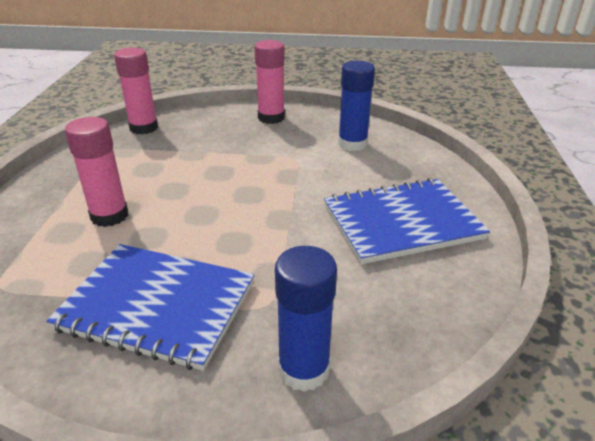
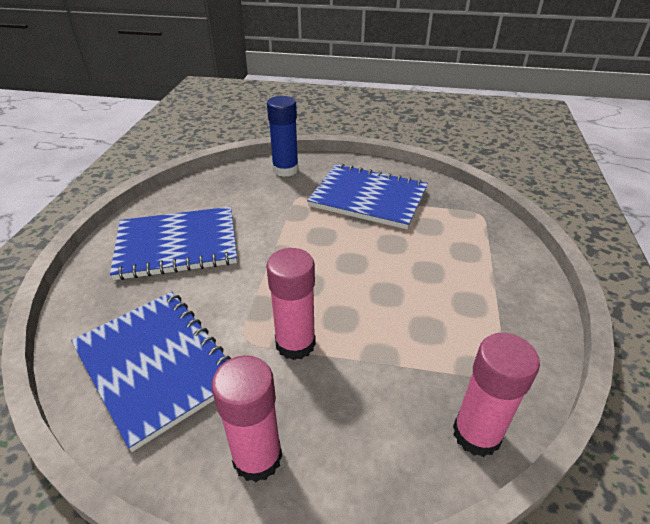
camera: 175 degrees left, 5 degrees up
pink glue stick [65,117,128,227] -> pink glue stick moved to [266,248,316,360]
blue glue stick [338,60,375,151] -> blue notebook [71,292,231,452]

